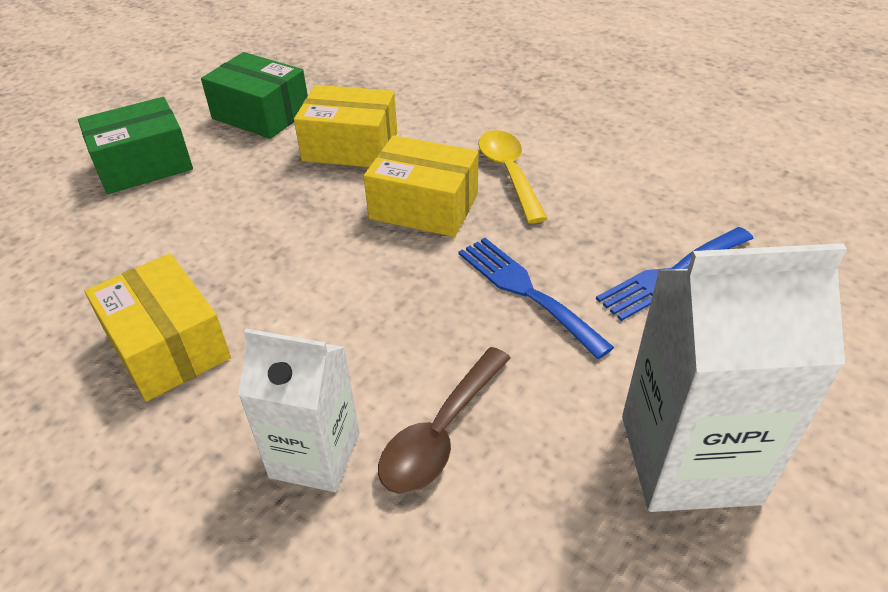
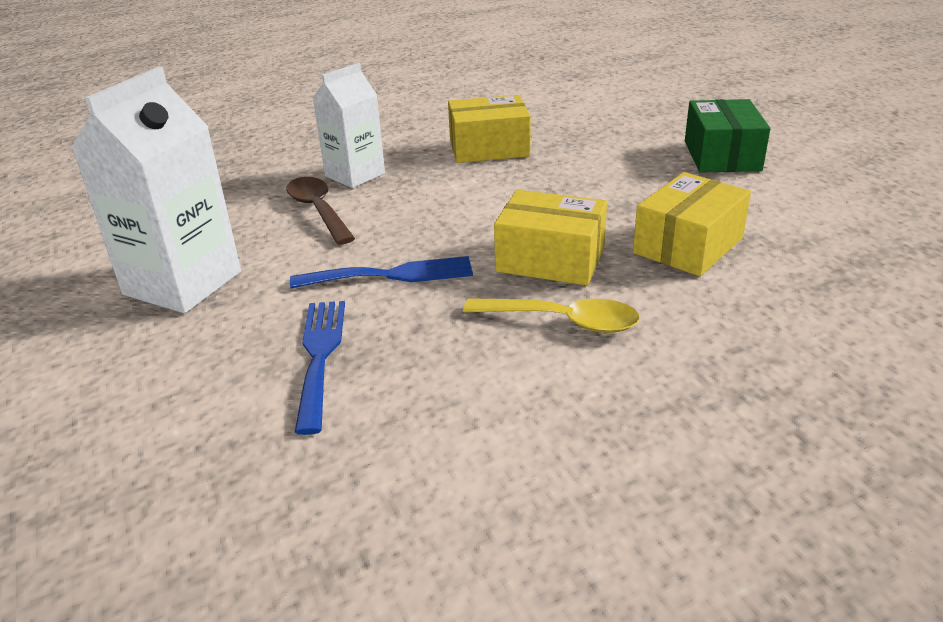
camera: 120 degrees right, 10 degrees down
green box [201,52,308,139] -> none
yellow box [364,135,478,237] -> yellow box turned 60 degrees clockwise [494,190,607,286]

